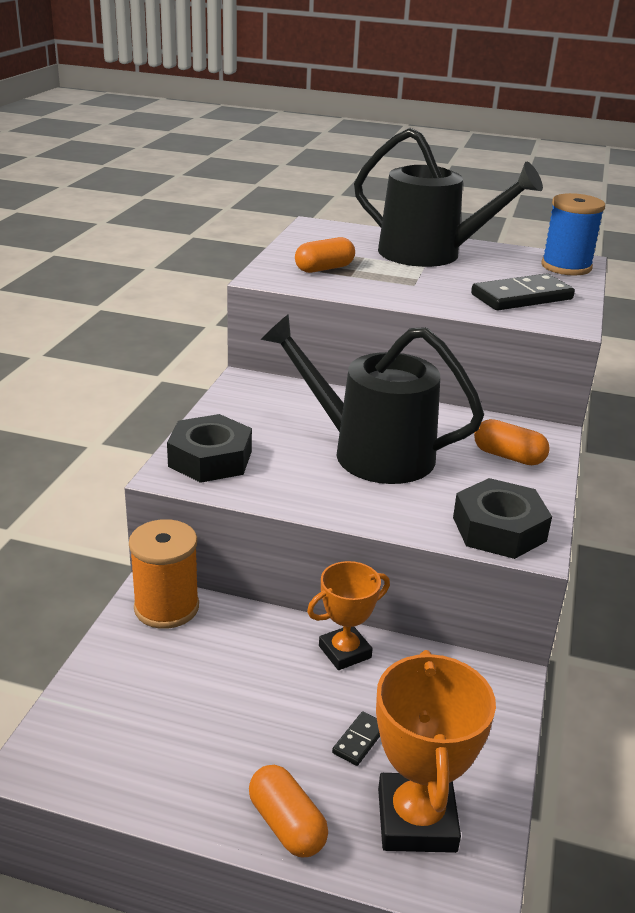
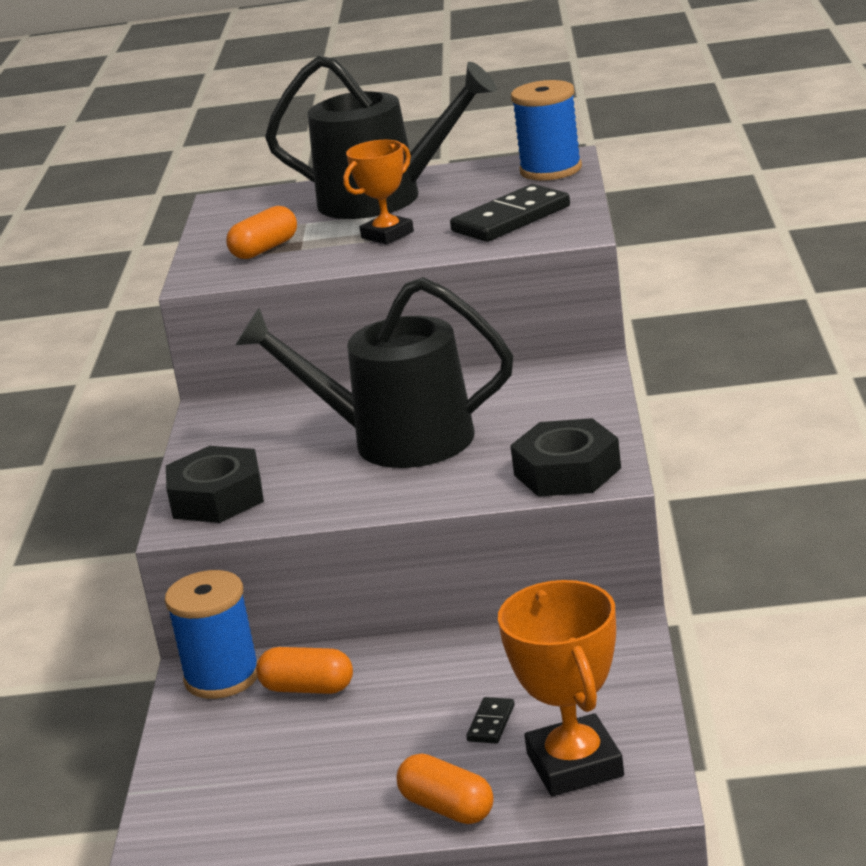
camera: 10 degrees left, 5 degrees down
orange spool [129,519,199,629] -> blue spool [165,570,258,699]
orange trophy [307,561,390,670] -> orange trophy moved to [343,140,414,245]
orange capsule [474,419,550,465] -> orange capsule moved to [256,647,353,694]

